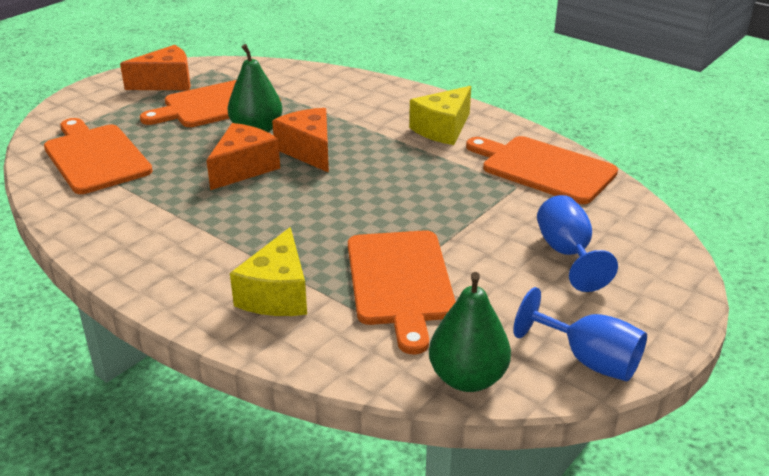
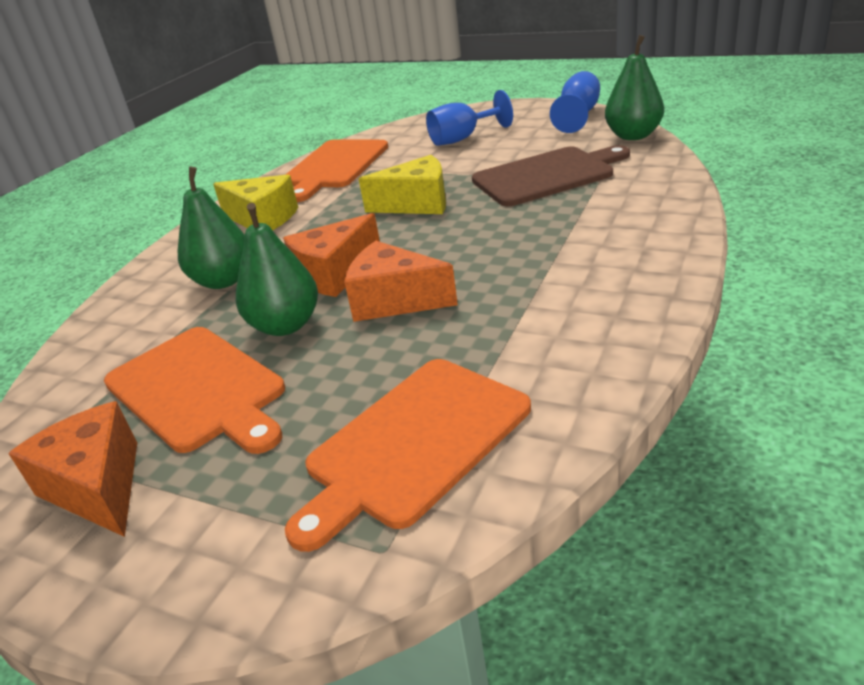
camera: 100 degrees left, 0 degrees up
yellow cheese [230,227,307,316] -> yellow cheese moved to [359,155,446,214]
orange cutting board [348,230,456,354] -> brown cutting board [472,145,630,206]
none -> green pear [178,167,245,289]

